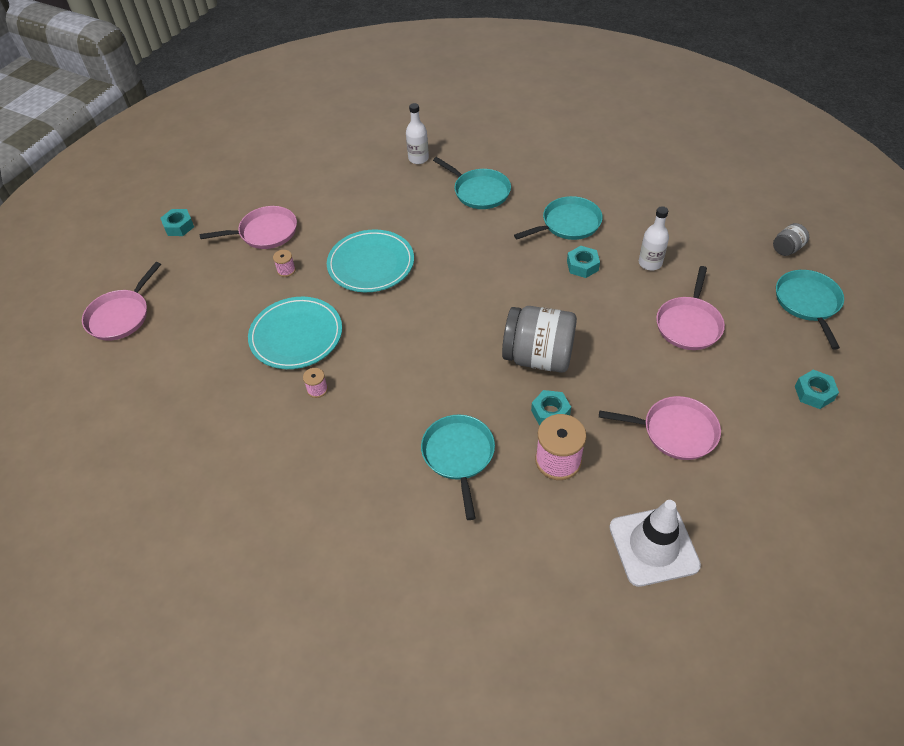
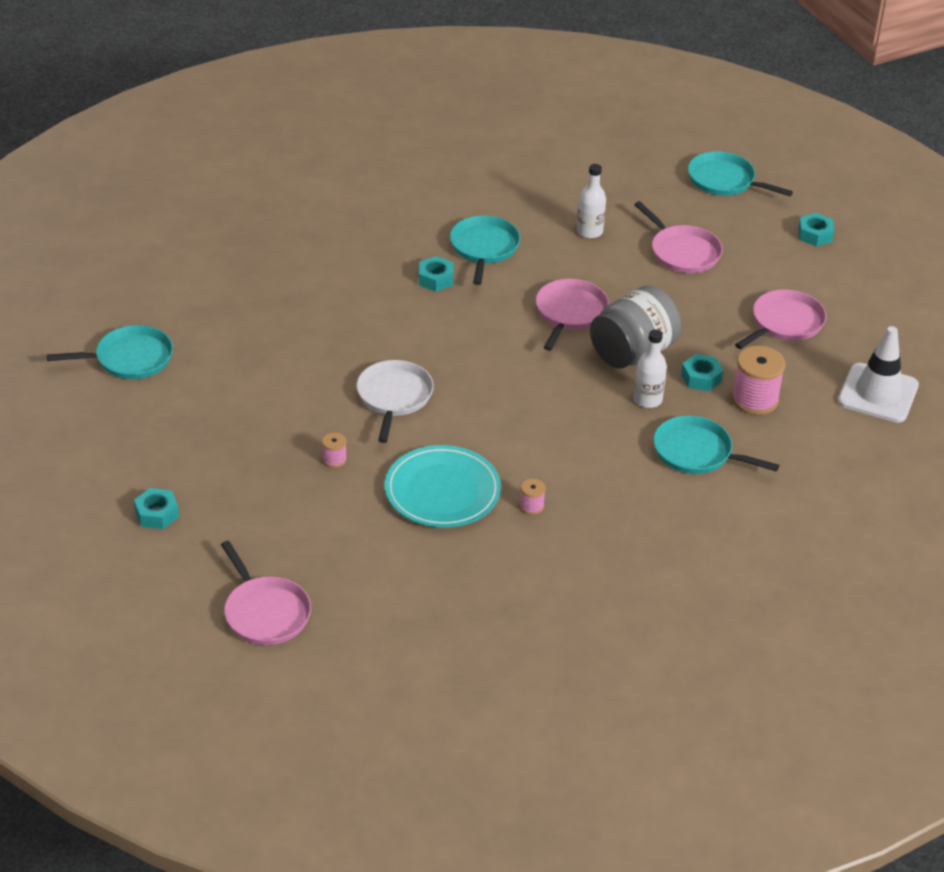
camera: 60 degrees left, 10 degrees down
pink pan [200,206,297,249] -> pink pan moved to [536,279,609,351]
turquoise plate [327,229,414,292] -> white pan [357,360,434,443]
white bottle [406,103,429,164] -> white bottle moved to [633,330,667,408]
turquoise pan [433,157,511,209] -> turquoise pan moved to [47,325,173,379]
turquoise nut [567,246,600,278] -> turquoise nut moved to [419,256,453,292]
grey jar [773,223,809,256] -> none

